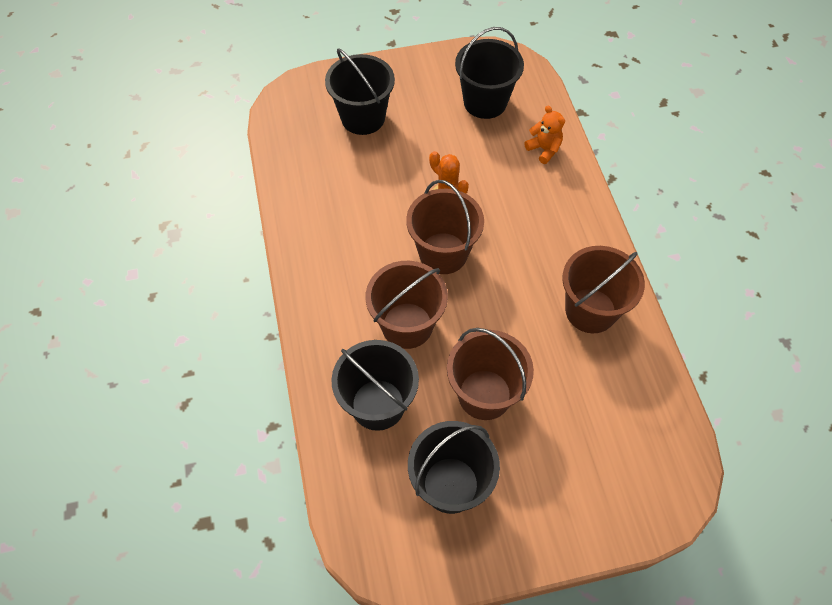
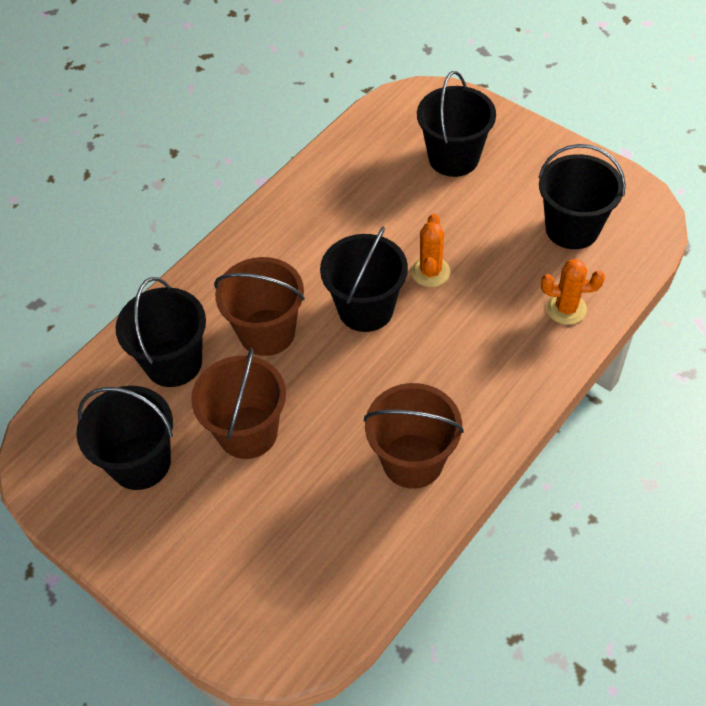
camera: 55 degrees right, 5 degrees down
brown bucket [406,180,484,274] -> black bucket [320,227,408,332]
orange teddy bear [524,106,565,164] -> orange cactus [541,259,605,325]

